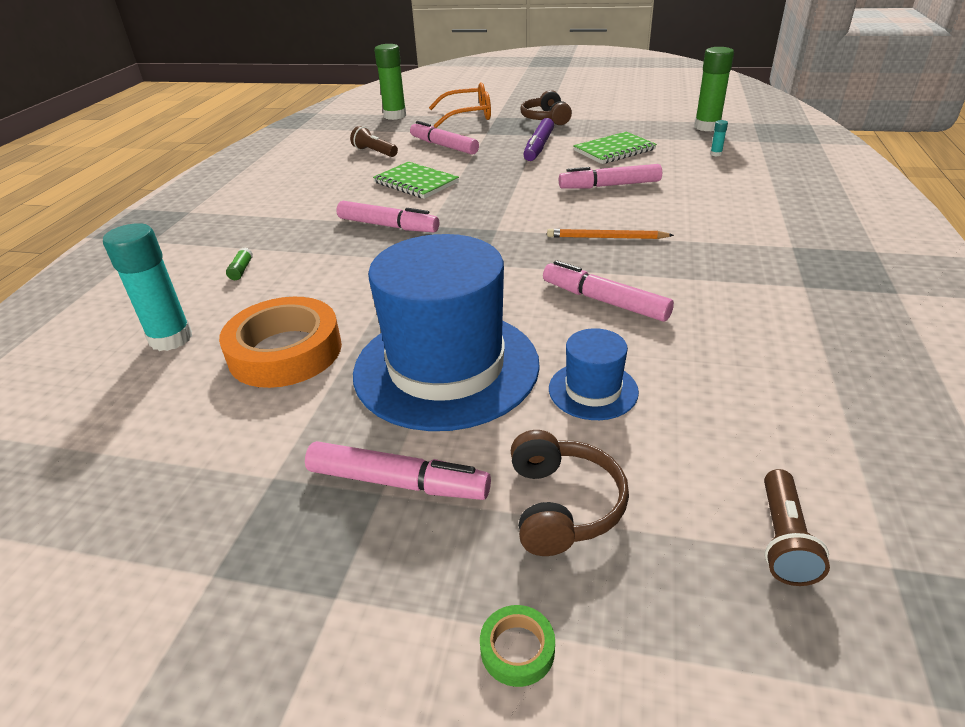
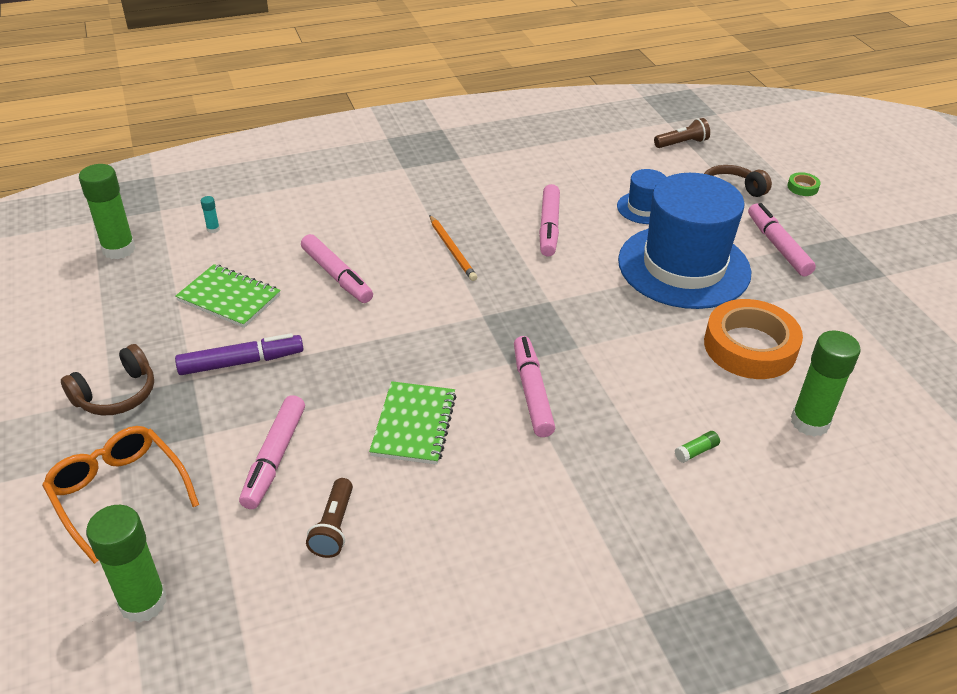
camera: 125 degrees left, 5 degrees up
turquoise glue stick [103,223,192,351] -> green glue stick [791,330,860,437]

